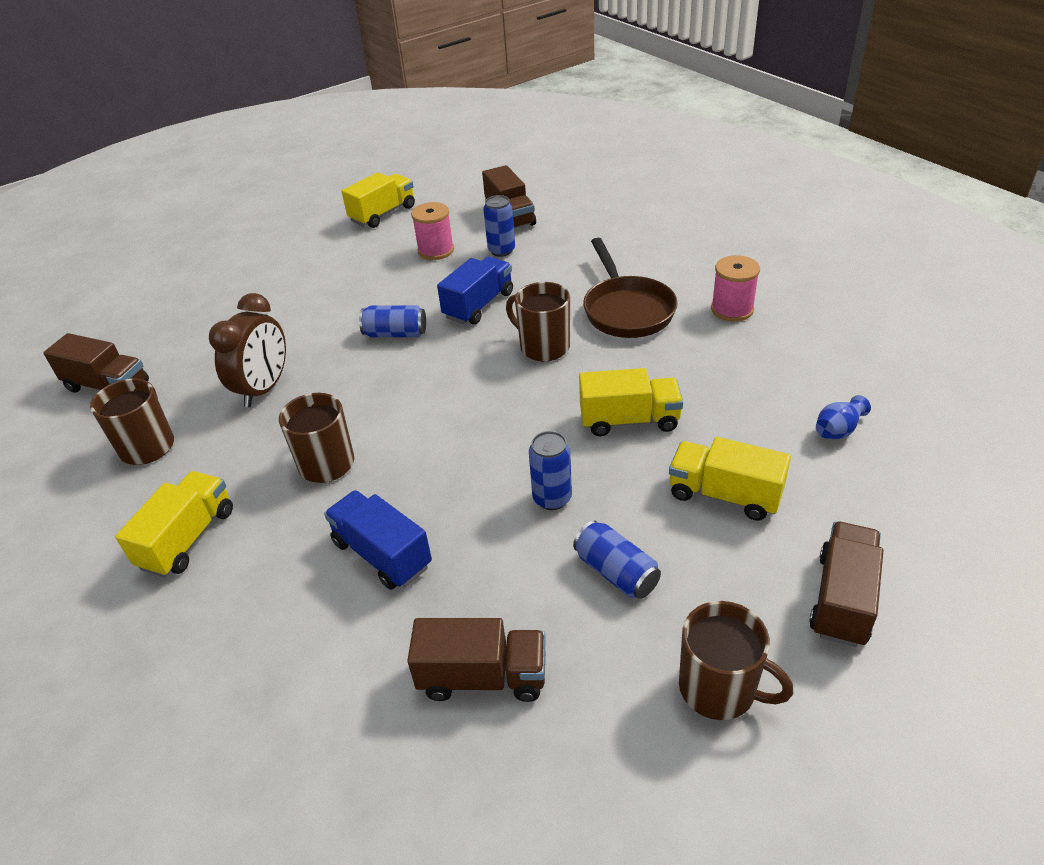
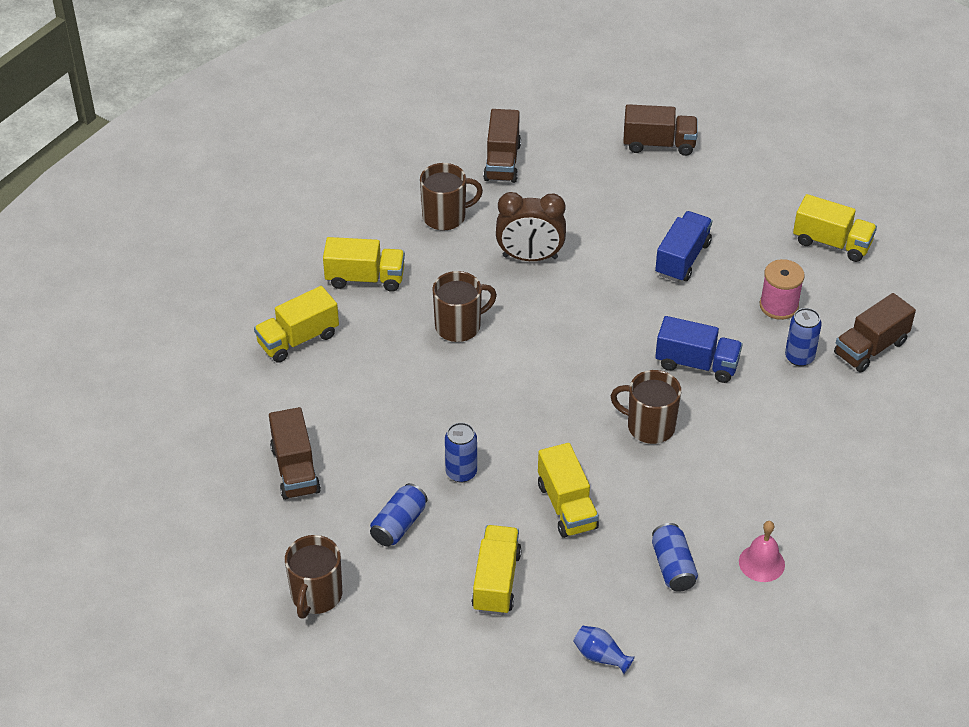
camera: 70 degrees right, 5 degrees up
blue truck [324,490,432,590] -> blue truck moved to [655,211,712,282]
blue can [359,305,426,337] -> blue can moved to [652,523,698,592]
brown mug [506,282,570,361] -> brown mug turned 90 degrees counterclockwise [611,370,681,444]
brown pan [583,238,678,338] -> none
pink spool [711,255,760,322] -> pink bell [739,521,785,582]
brown truck [809,522,883,647] -> brown truck moved to [623,104,698,156]
none -> yellow truck [254,286,339,363]

